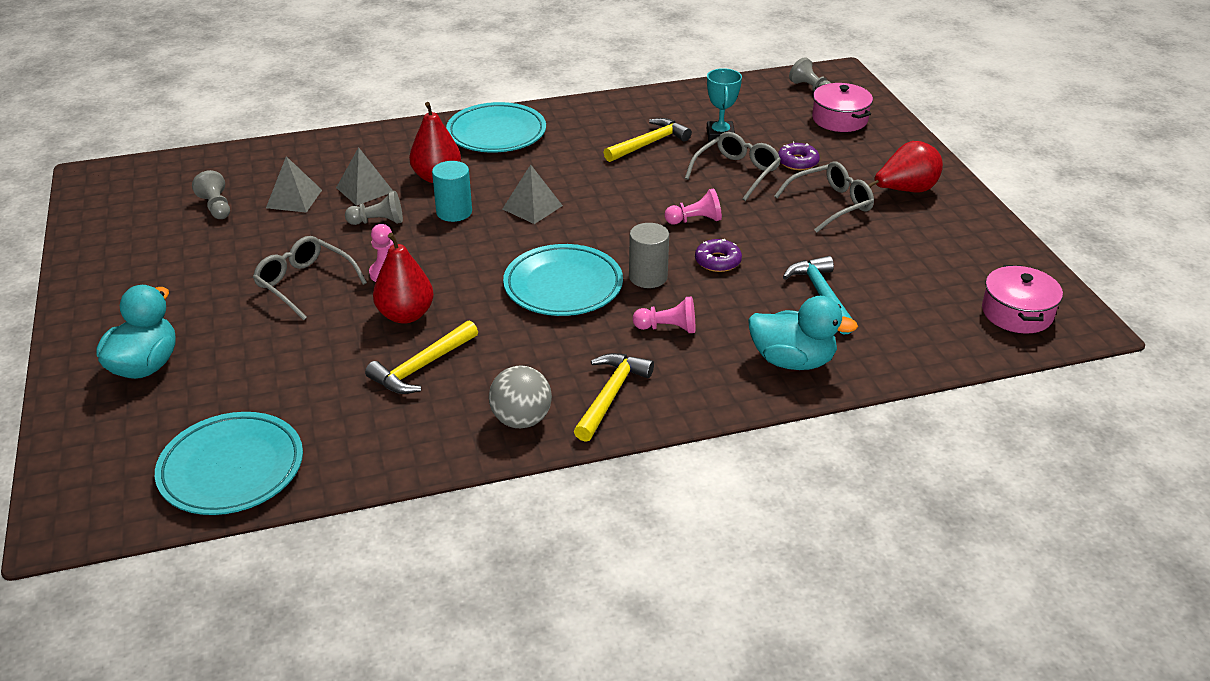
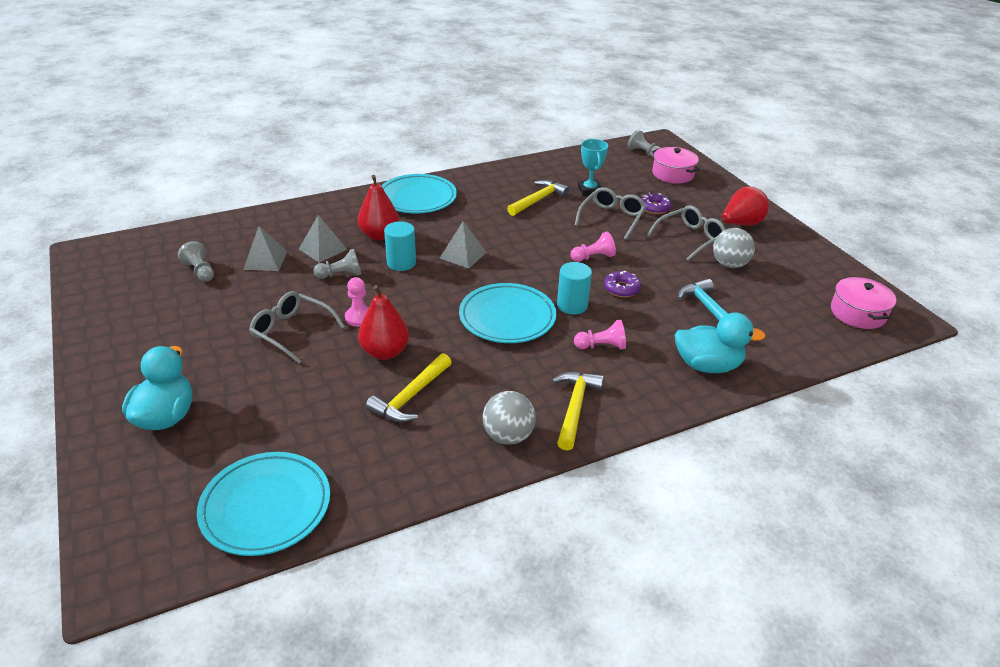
camera: 10 degrees left, 0 degrees up
grey cylinder [629,223,669,288] -> turquoise cylinder [557,262,592,315]
none -> grey ball [713,228,755,268]

